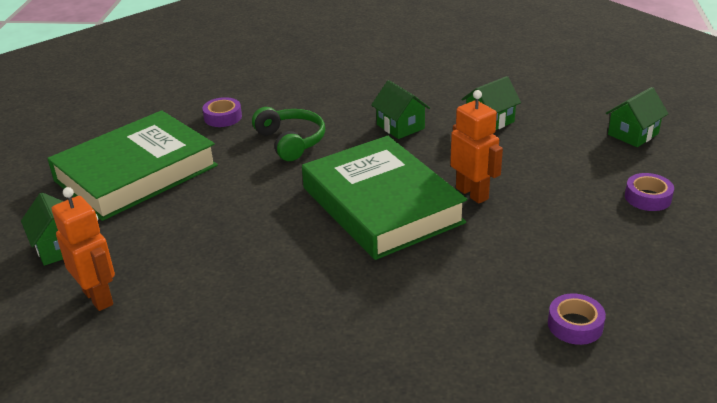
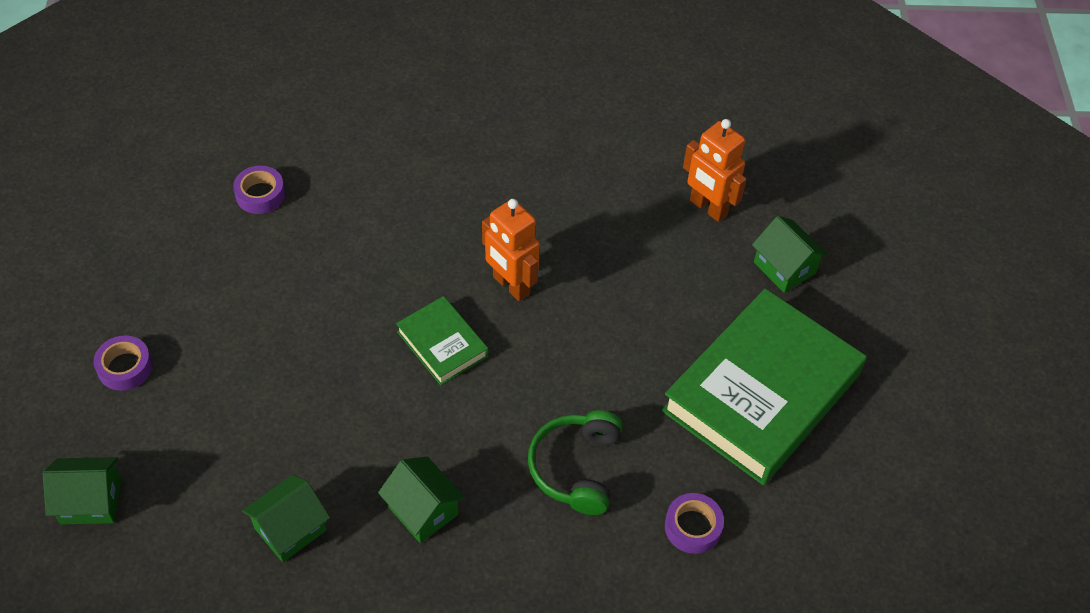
camera: 170 degrees right, 20 degrees up
green headphones [252,107,325,161] -> green headphones turned 45 degrees clockwise [528,410,623,515]
green book [302,136,467,260] -> green book [396,296,488,386], size x0.47
orange robot [450,90,503,204] -> orange robot moved to [482,199,540,301]
green house [606,87,668,147] -> green house turned 45 degrees clockwise [43,457,121,524]

